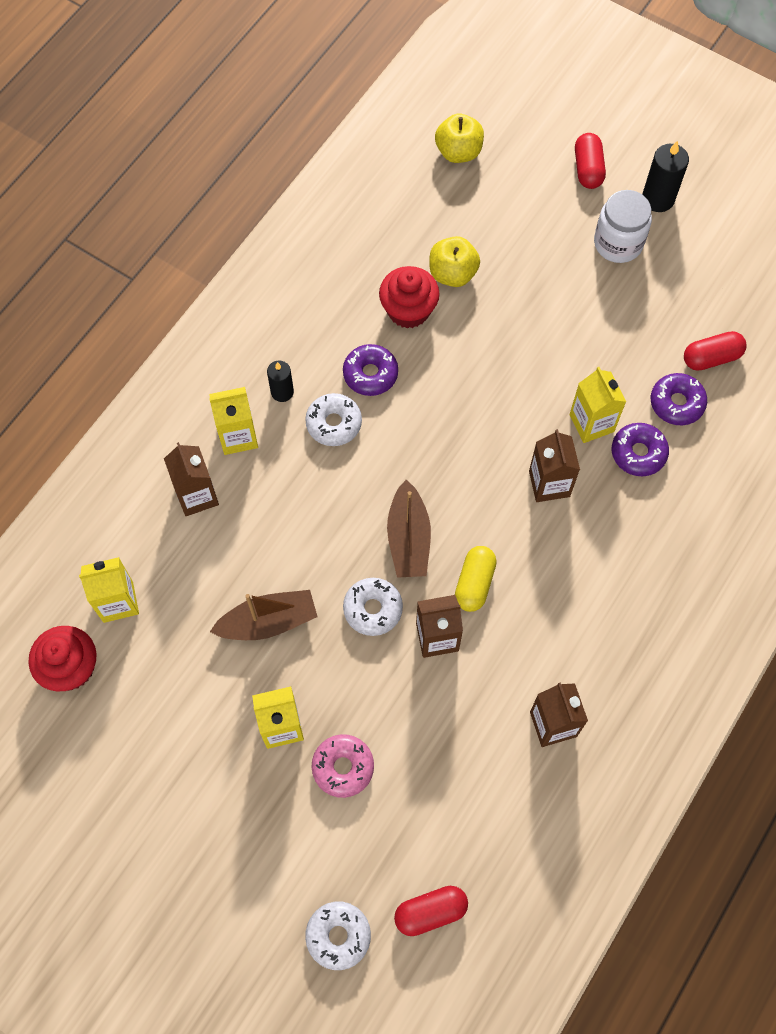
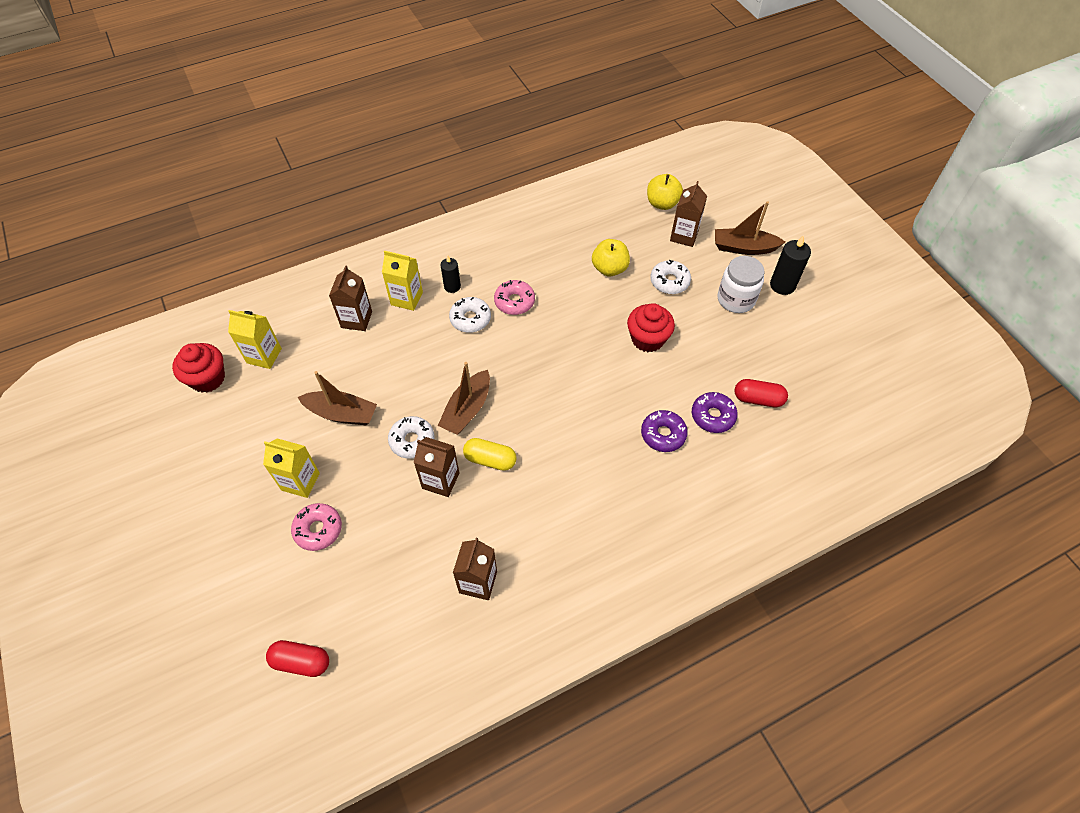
camera: 30 degrees right, 10 degrees down
white donut [305,902,371,970] -> white donut moved to [650,259,691,294]
purple donut [343,344,398,396] -> pink donut [494,280,535,315]
red cupcake [379,266,440,328] -> red cupcake moved to [627,303,675,352]
yellow capsule [455,546,497,612] -> yellow capsule turned 60 degrees clockwise [463,438,517,471]
brown carton [529,429,580,502] -> brown carton moved to [670,181,707,247]
yellow carton [569,367,626,443] -> none
red capsule [575,133,606,189] -> brown boat [715,201,785,255]

